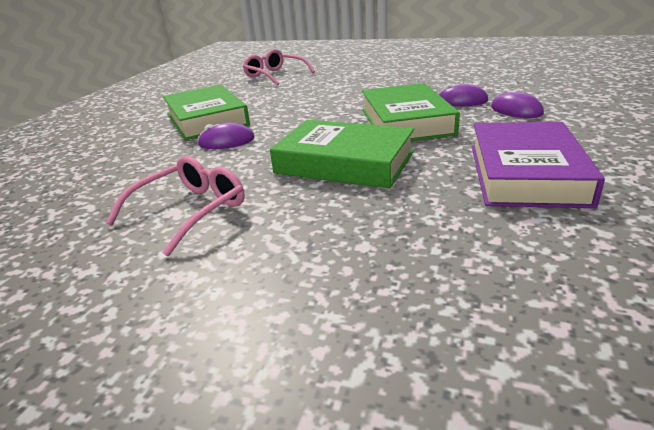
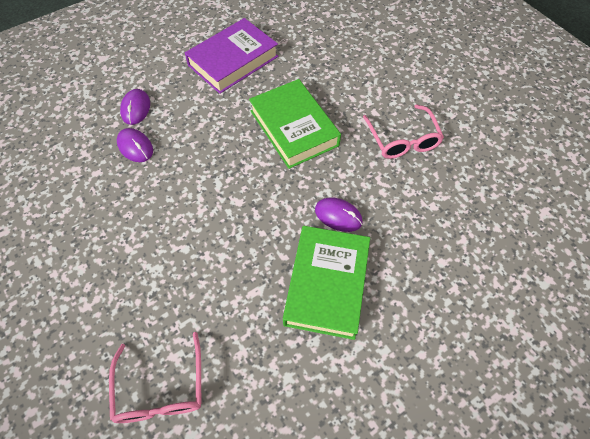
camera: 145 degrees left, 30 degrees up
pink glasses [106,156,245,257] -> pink glasses turned 90 degrees counterclockwise [363,104,444,159]
green book [362,83,460,141] -> none

